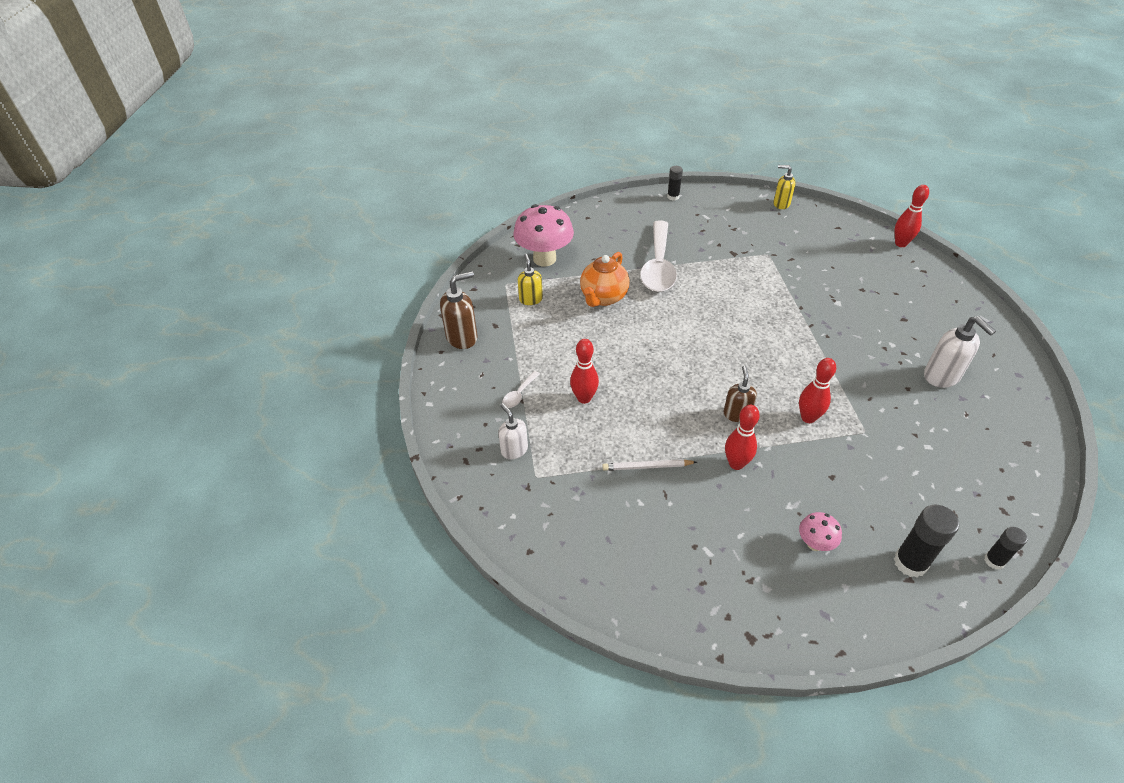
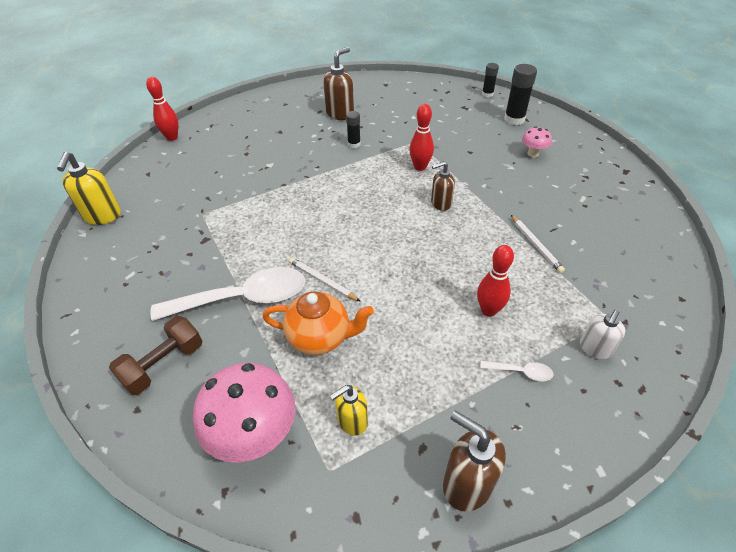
camera: 110 degrees left, 0 degrees up
black glue stick [667,166,683,200] -> black glue stick moved to [346,111,361,148]
red bowling pin [725,405,760,470] -> none
yellow soap dispenser [774,165,796,209] -> yellow soap dispenser [57,152,121,225], size x1.52
white soap dispenser [924,316,996,388] -> brown soap dispenser [323,47,354,120]
none -> brown dumbbell [109,316,203,395]
none -> white pencil [289,257,361,302]

